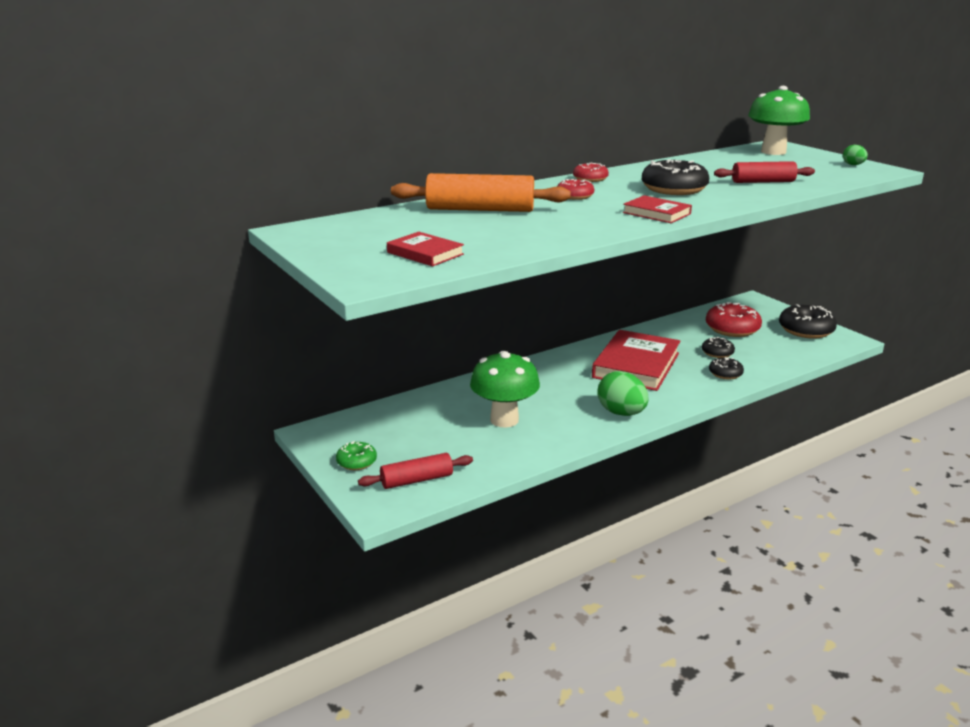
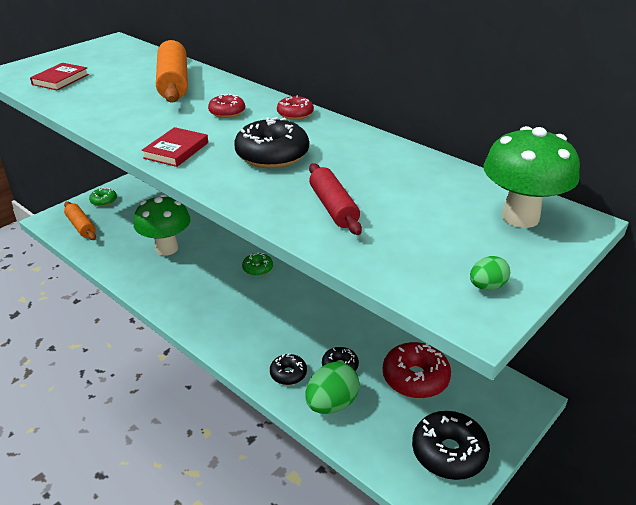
camera: 75 degrees right, 10 degrees up
red rolling pin [358,453,473,489] -> orange rolling pin [64,201,96,240]
red book [592,330,680,391] -> none
green egg [597,371,648,416] -> green egg moved to [305,362,360,414]
none -> green donut [242,252,273,276]

